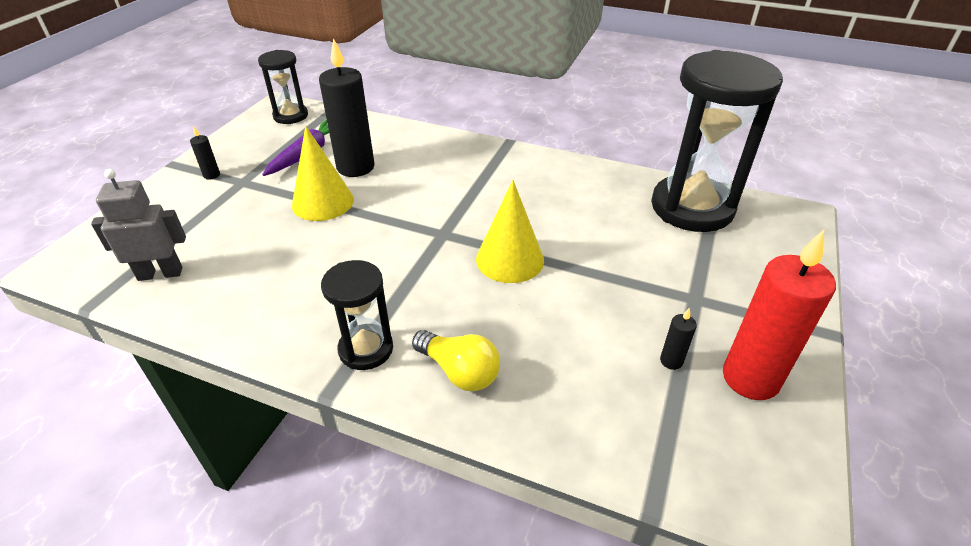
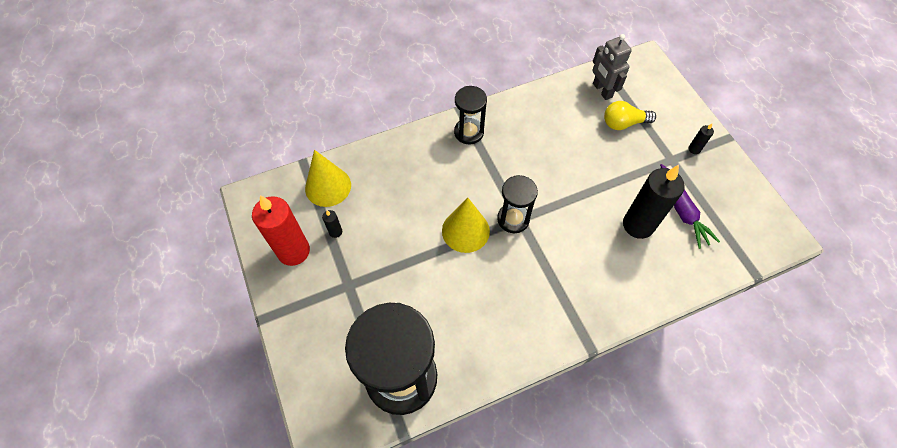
camera: 135 degrees right, 20 degrees up
grey robot [91,169,186,281] -> grey robot turned 120 degrees clockwise [592,34,632,100]
black hourglass [258,50,308,124] -> black hourglass moved to [497,175,538,233]
yellow cone [292,126,354,221] -> yellow cone moved to [305,150,351,207]
yellow light bulb [412,330,500,391] -> yellow light bulb moved to [604,101,656,130]

